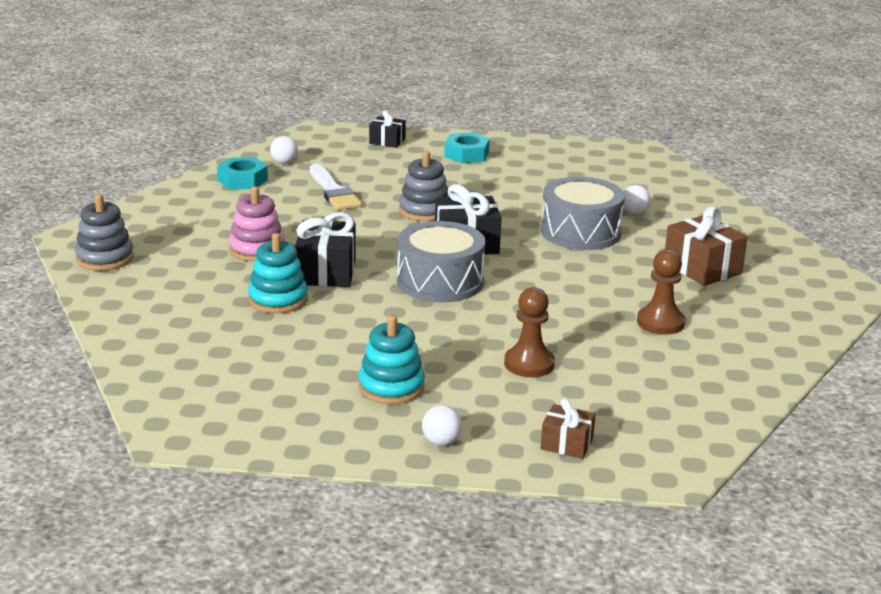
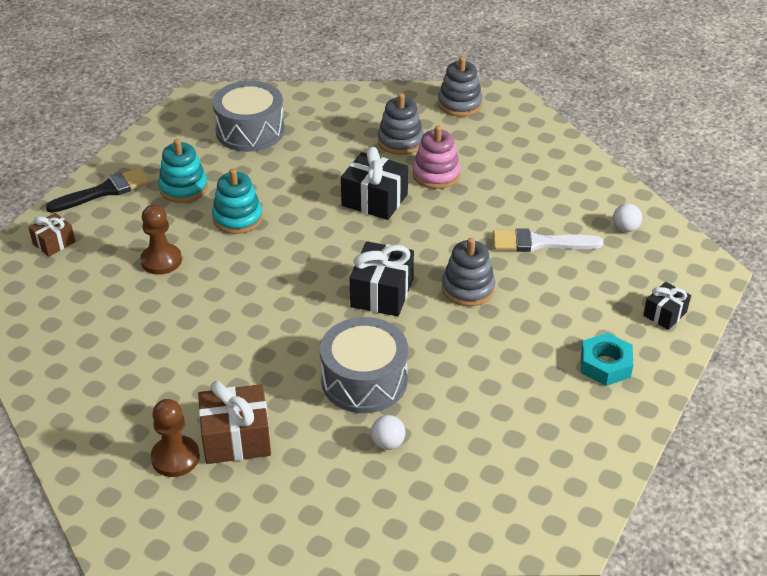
camera: 115 degrees right, 15 degrees up
turquoise nut [217,157,268,189] -> none
turquoise stacking toy [248,233,308,313] -> turquoise stacking toy moved to [212,169,263,234]
grey drum [397,221,485,302] -> grey drum moved to [212,81,285,152]
white ball [422,405,462,445] -> black brush [46,167,150,213]
brown pawn [637,249,685,335] -> brown pawn moved to [151,399,200,477]
none -> grey stacking toy [378,93,424,155]

